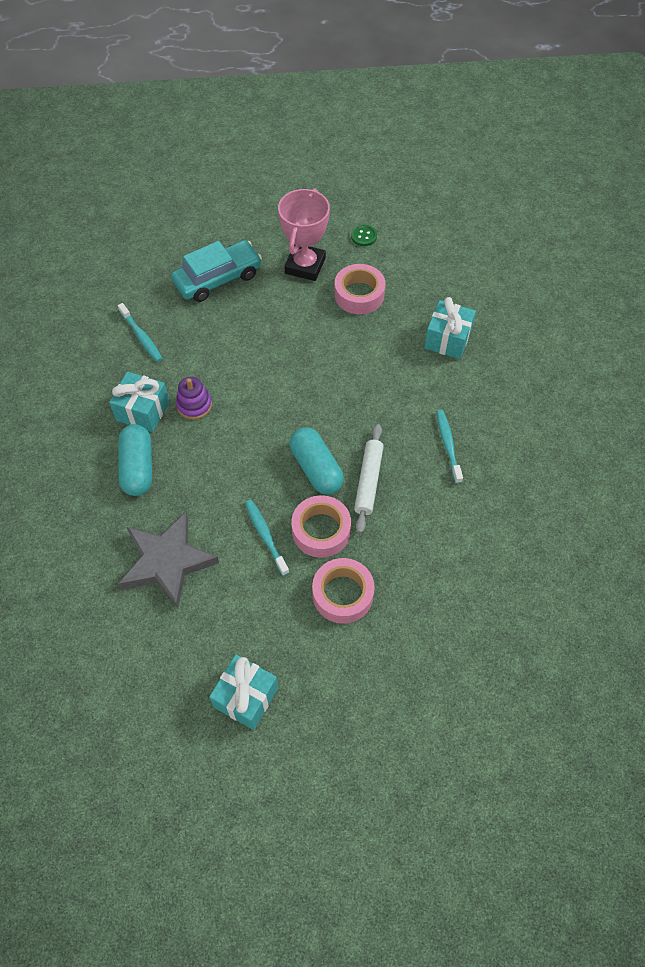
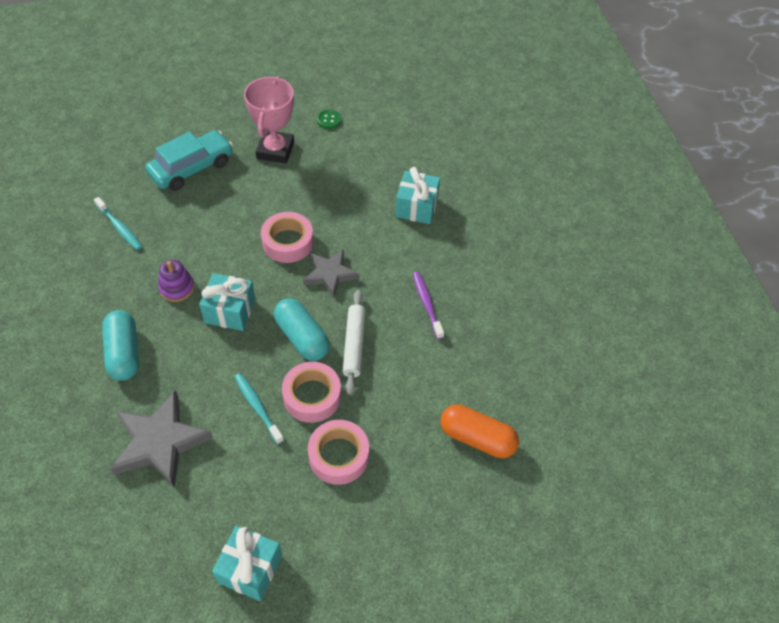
camera: 10 degrees left, 5 degrees down
turquoise gift [109,371,169,432] -> turquoise gift moved to [199,273,255,331]
pink tape [334,264,386,314] -> pink tape moved to [261,212,314,263]
turquoise toothbrush [436,410,463,484] -> purple toothbrush [413,272,444,339]
none -> grey star [303,249,359,298]
none -> orange capsule [440,404,519,458]

